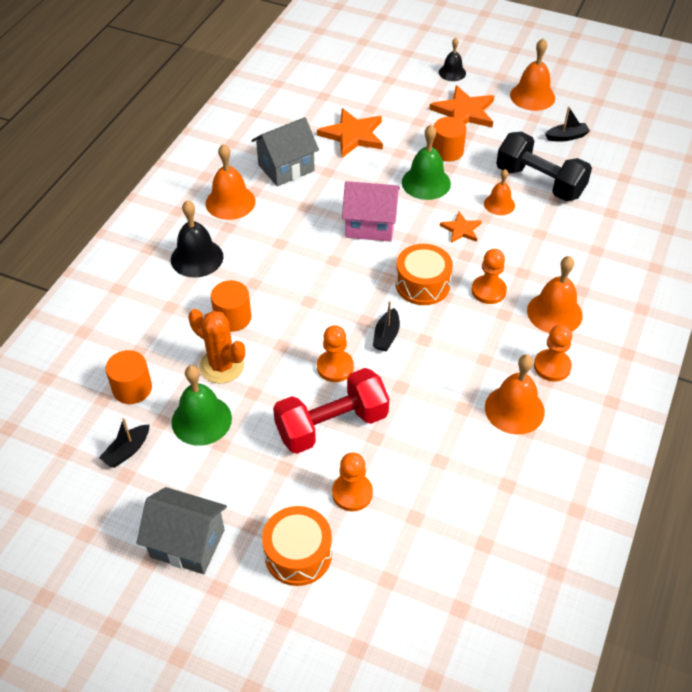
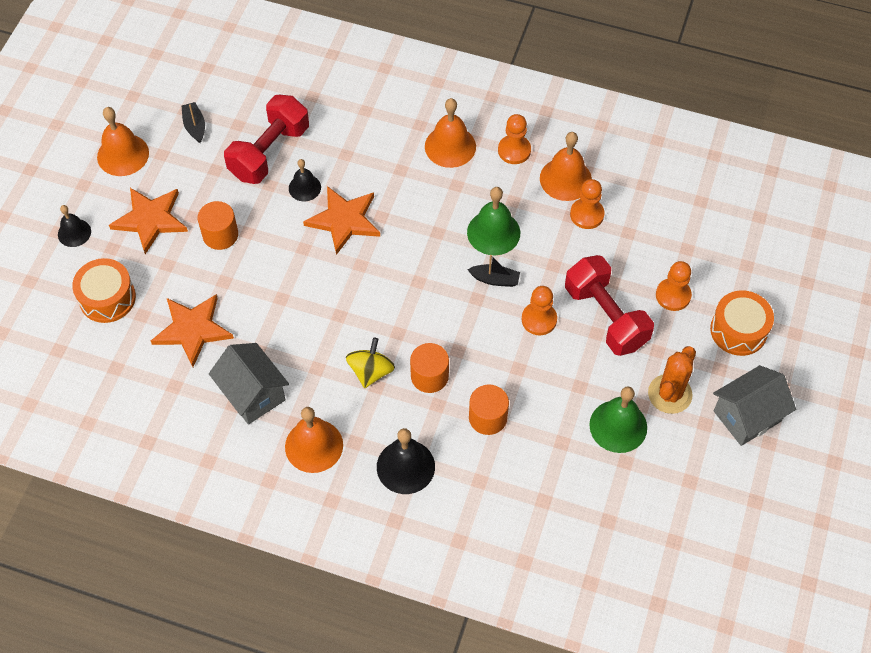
camera: 95 degrees left, 10 degrees up
black boat [99,418,150,468] -> none
orange cylinder [106,350,152,404] -> orange cylinder moved to [410,343,449,393]
grey house [137,487,227,574] -> grey house turned 45 degrees clockwise [713,365,796,446]
orange cactus [188,309,245,383] -> orange cactus moved to [648,346,696,414]
pink house [342,181,400,242] -> none
orange drum [395,244,453,305] -> orange drum moved to [72,258,136,323]
green bell [402,125,451,200] -> green bell moved to [467,187,520,255]
orange star [440,212,482,243] -> orange star [303,186,380,255], size x1.78
orange pawn [472,249,507,304] -> orange pawn moved to [570,179,605,229]
orange bell [484,169,515,215] -> black bell [289,159,321,201]
black dumbbell [496,132,592,201] -> red dumbbell [224,95,309,184]
none -> yellow spinning top [346,337,395,388]

